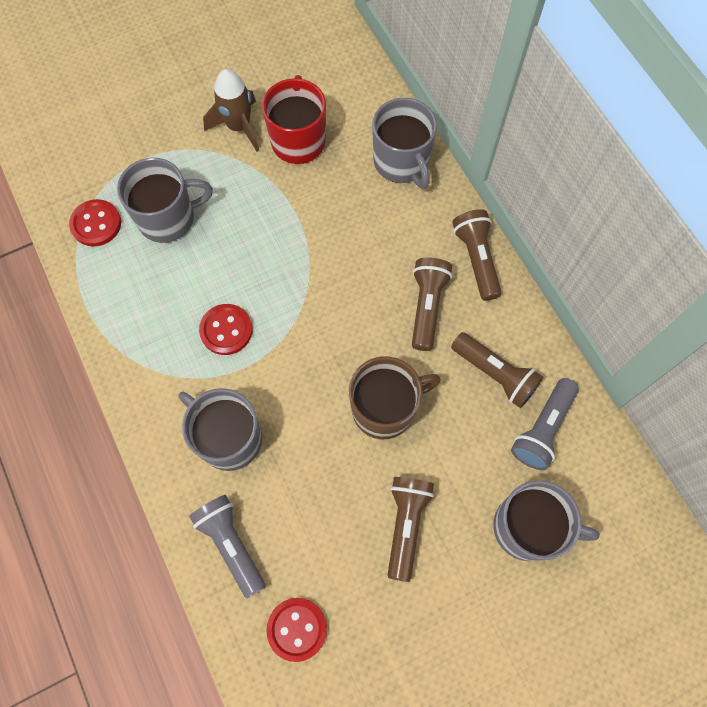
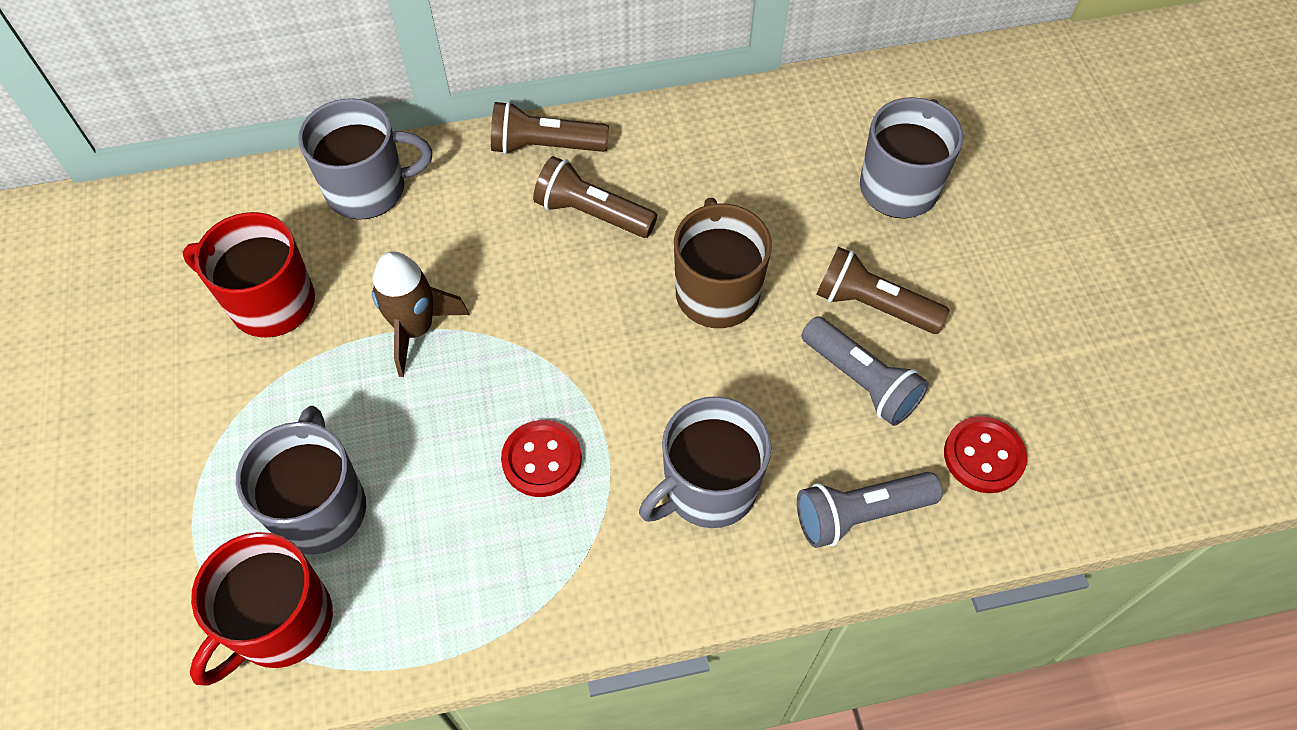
camera: 75 degrees left, 10 degrees down
red button [69,199,121,246] -> red mug [190,532,333,686]
brown rocket [203,69,259,151] -> brown rocket moved to [372,251,470,377]
brown flashlight [451,332,543,408] -> none
grey flashlight [511,378,579,470] -> grey flashlight moved to [802,317,929,426]

